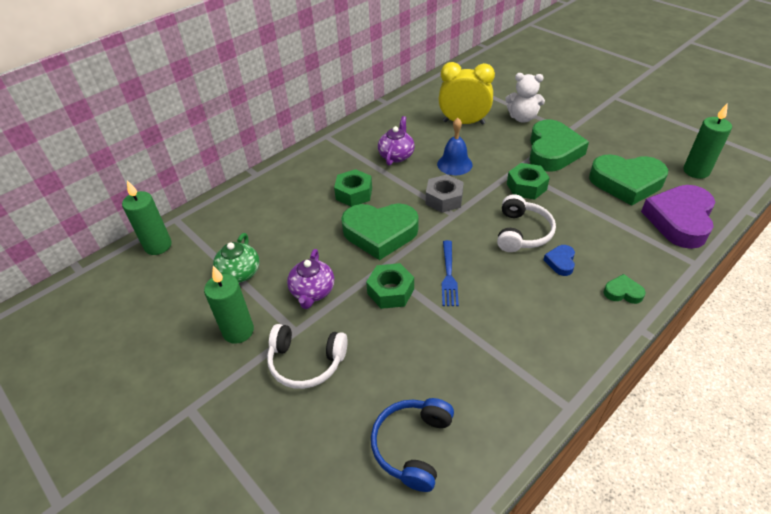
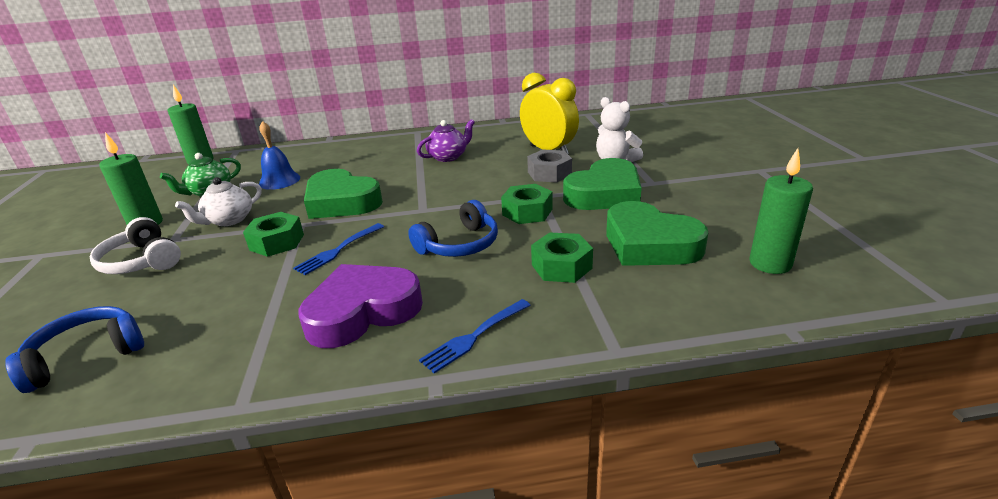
camera: 35 degrees right, 15 degrees down
purple teapot [287,249,334,309] -> white teapot [175,177,262,226]
green nut [334,169,372,207] -> green nut moved to [531,232,593,283]
grey nut [426,174,464,213] -> grey nut moved to [527,149,572,183]
blue bell [437,118,473,175] -> blue bell moved to [259,121,300,190]
white headphones [497,194,556,252] -> blue headphones [408,200,498,257]
blue heart [544,245,575,276] -> none
green heart [603,274,645,304] -> blue fork [419,299,531,373]
purple heart [641,185,715,249] -> purple heart moved to [298,264,423,348]

